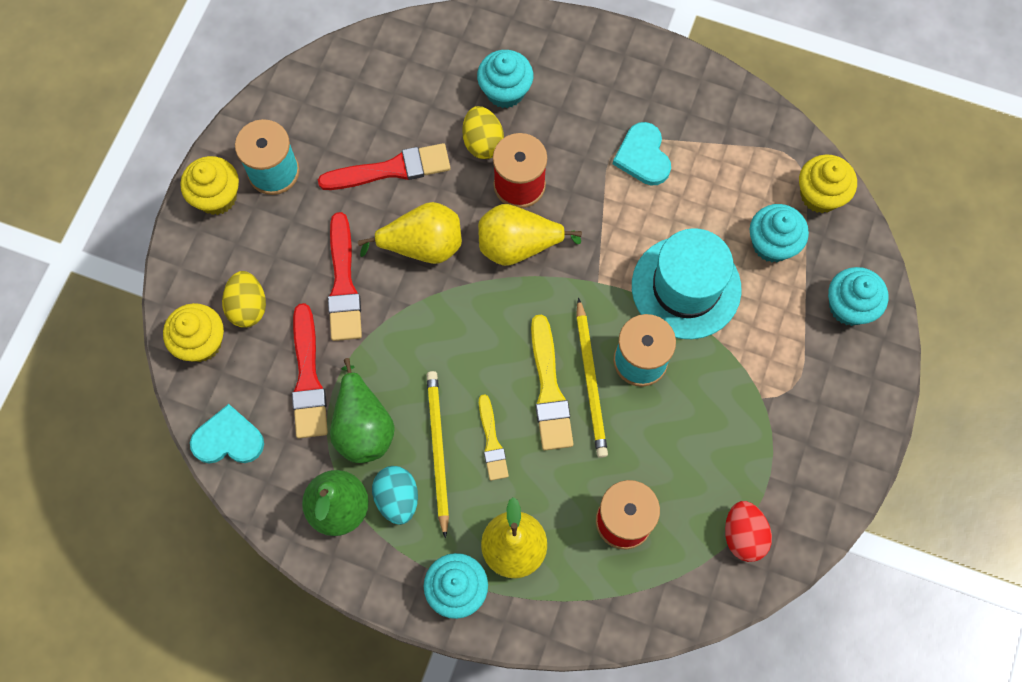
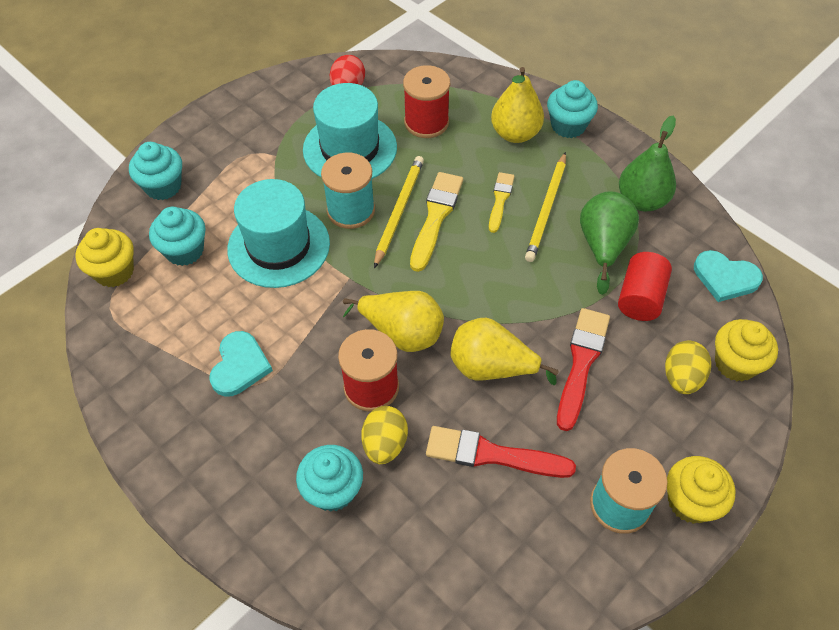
camera: 155 degrees left, 15 degrees down
red brush [292,303,328,438] -> red cylinder [618,252,672,321]
turquoise egg [372,466,418,525] -> none
none -> turquoise hat [303,83,397,179]

